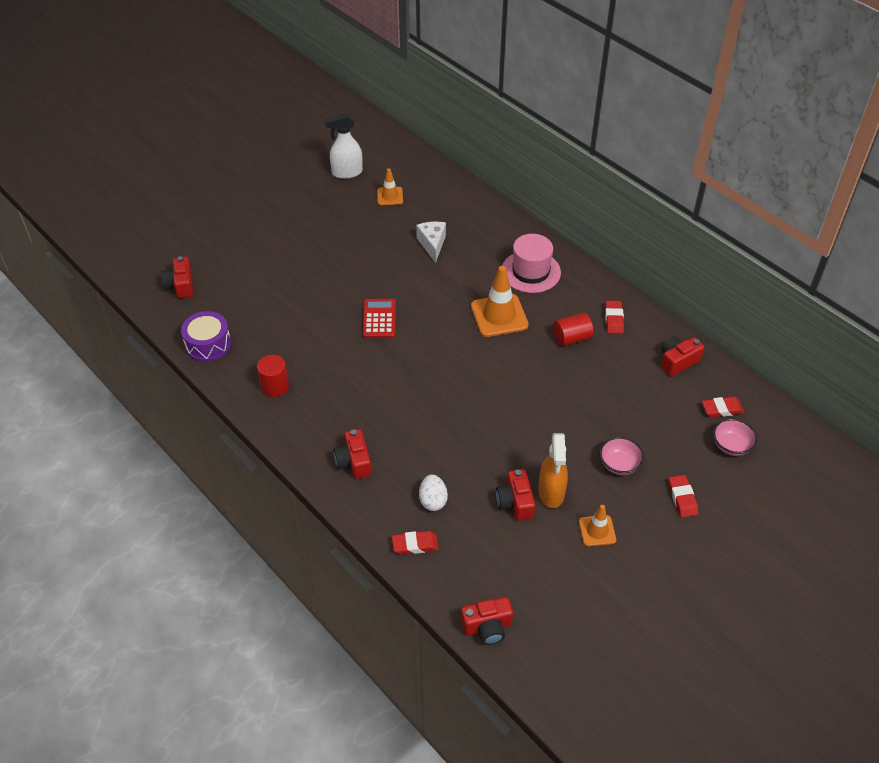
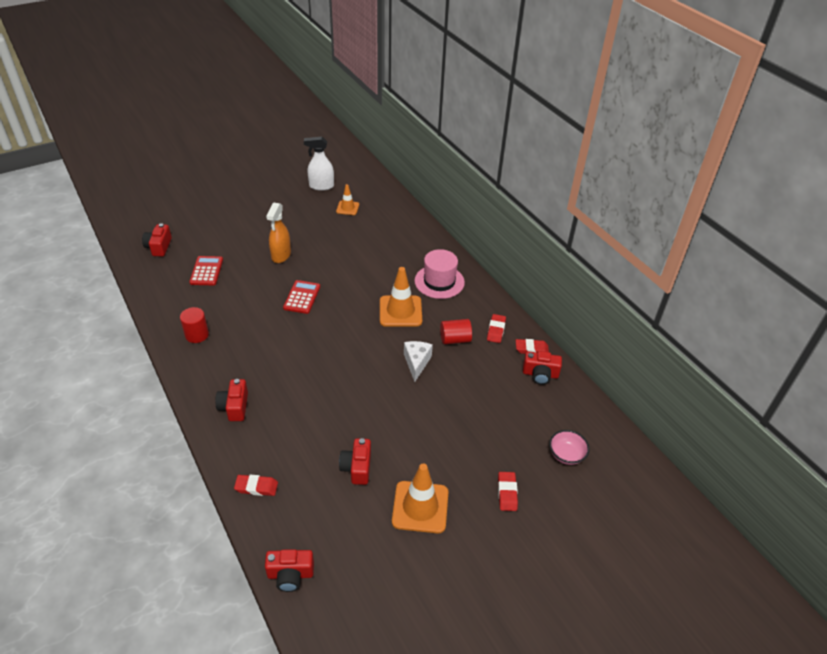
camera: 10 degrees right, 5 degrees down
purple drum [181,311,231,362] -> none
white cheese [416,222,446,263] -> white cheese moved to [404,341,433,382]
white egg [419,475,448,511] -> none
orange spray bottle [538,433,568,508] -> orange spray bottle moved to [266,203,291,263]
orange traffic cone [579,505,616,546] -> orange traffic cone [392,464,448,533], size x1.76
pink bowl [600,437,644,475] -> none
red camera [661,336,704,376] -> red camera turned 150 degrees counterclockwise [523,351,562,385]
red eraser [702,397,744,417] -> red eraser moved to [516,339,549,354]
none -> red calculator [189,256,223,285]

